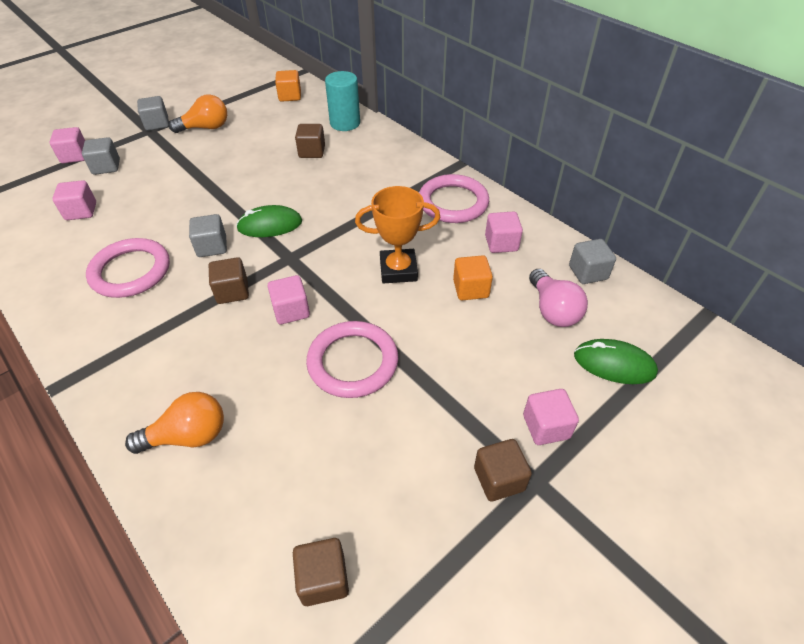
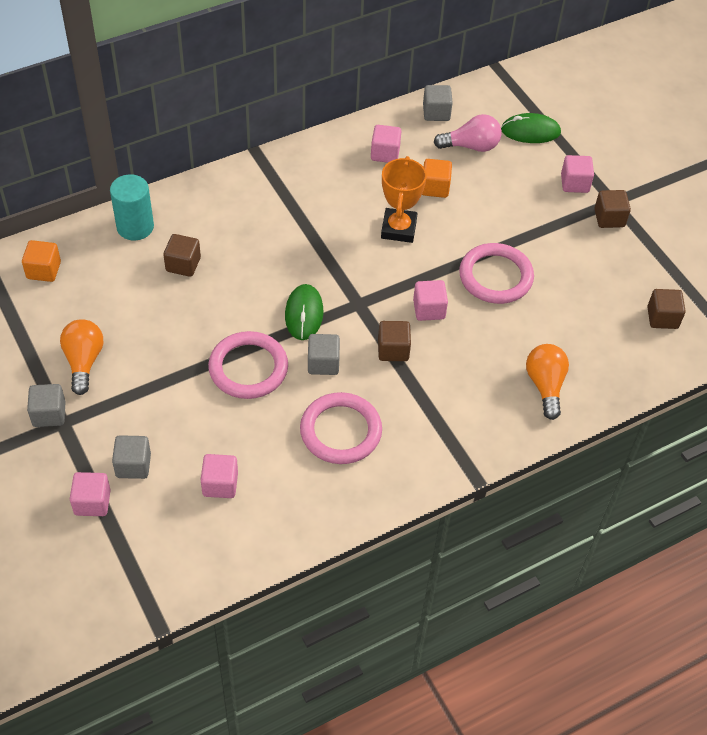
camera: 80 degrees left, 5 degrees up
pink ring [419,174,489,223] -> pink ring moved to [208,331,288,399]
green mouse [574,339,658,384] -> green mouse turned 60 degrees clockwise [501,113,561,143]

